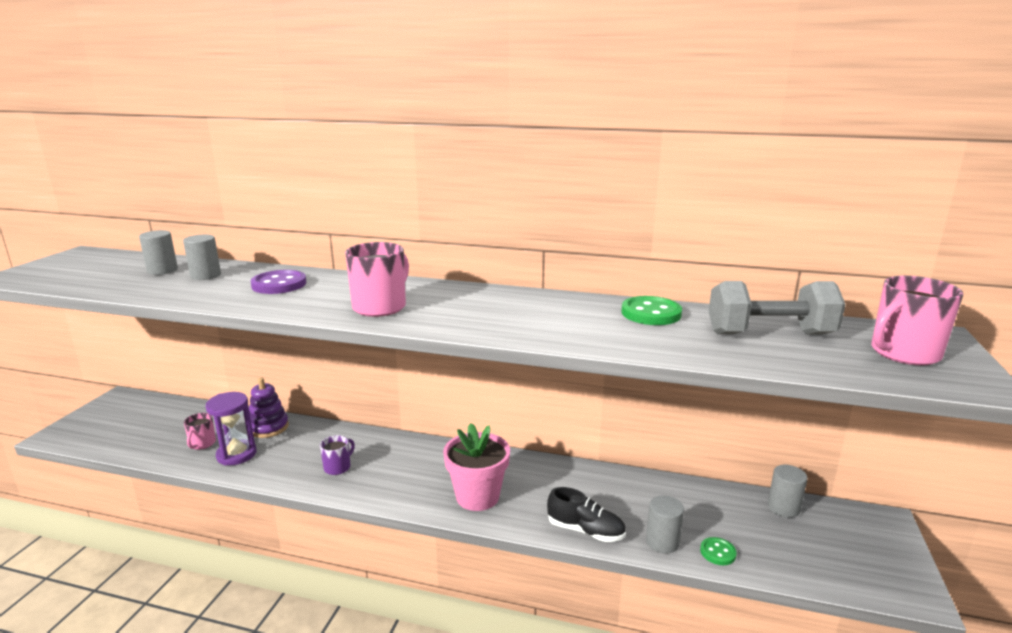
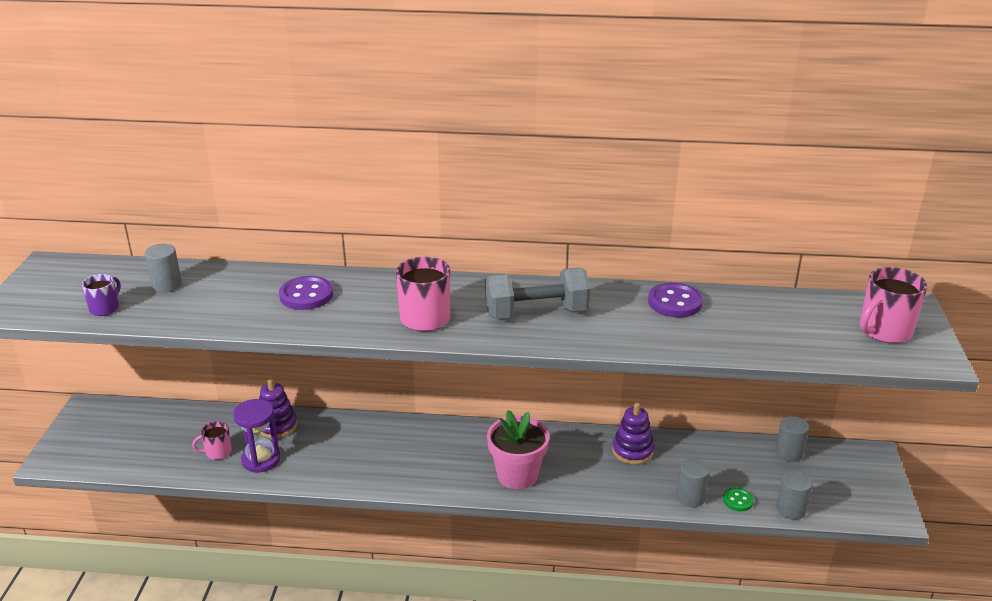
camera: 10 degrees left, 10 degrees up
grey cylinder [183,235,221,280] -> grey cylinder moved to [777,470,813,520]
pink mug [184,413,216,450] -> pink mug turned 75 degrees clockwise [192,421,232,460]
purple mug [320,435,355,475] -> purple mug moved to [82,274,121,316]
black shoe [547,487,626,542] -> none
green button [621,296,682,325] -> purple button [648,283,703,318]
grey dumbbell [709,281,846,334] -> grey dumbbell moved to [485,268,590,319]
none -> purple stacking toy [612,403,654,465]

